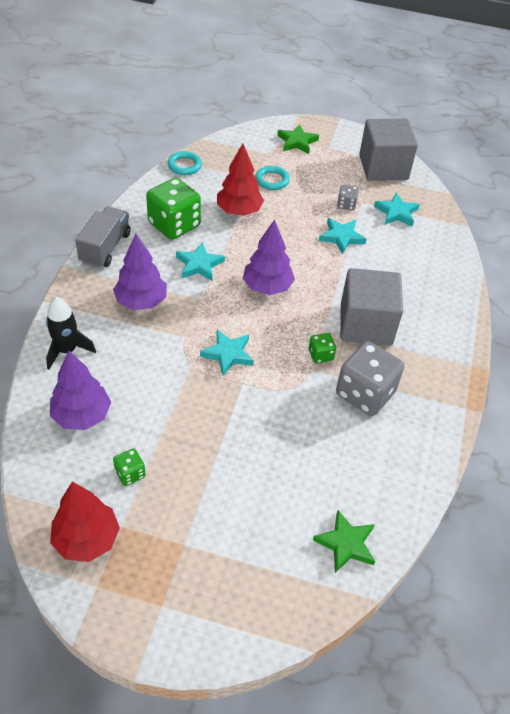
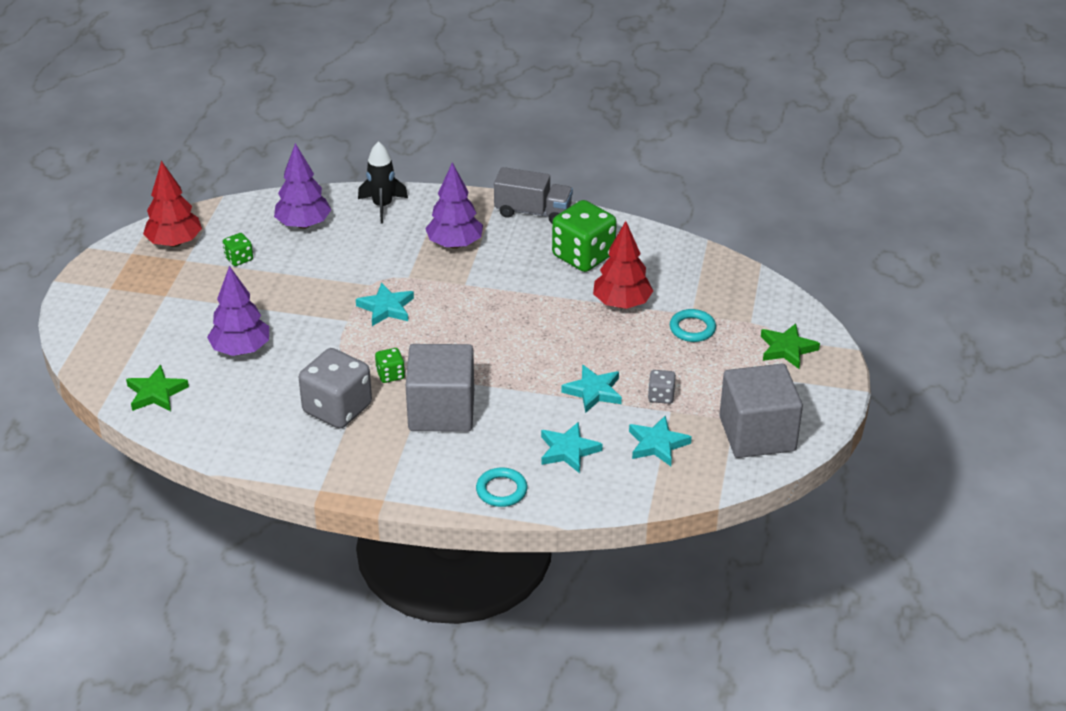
camera: 90 degrees right, 10 degrees down
turquoise ring [168,151,202,175] -> turquoise ring moved to [476,468,527,507]
turquoise star [176,242,225,281] -> turquoise star moved to [541,422,603,473]
purple tree [243,219,295,295] -> purple tree moved to [207,266,269,356]

